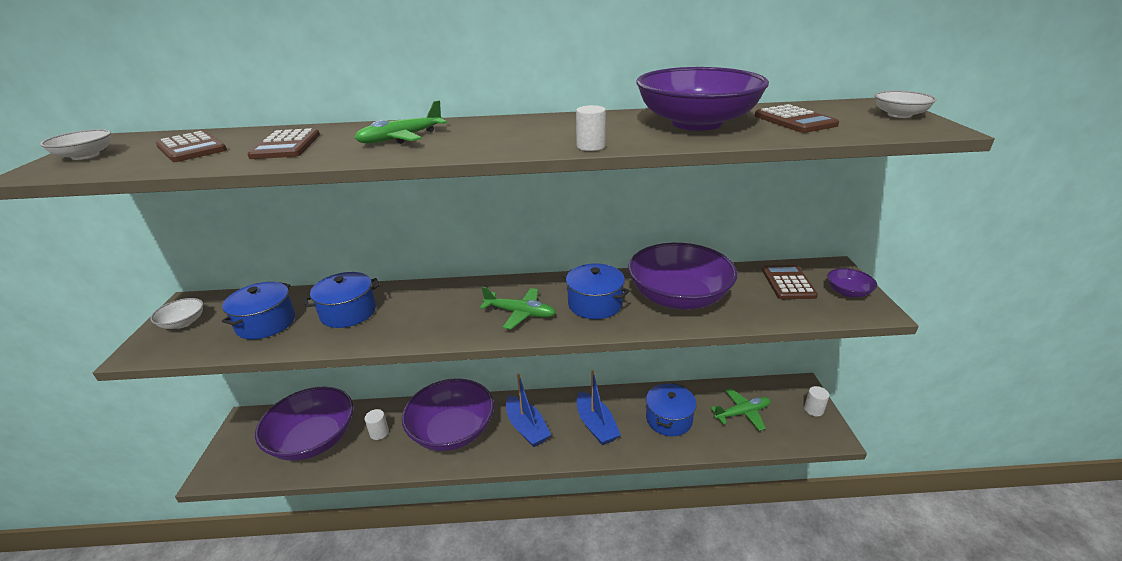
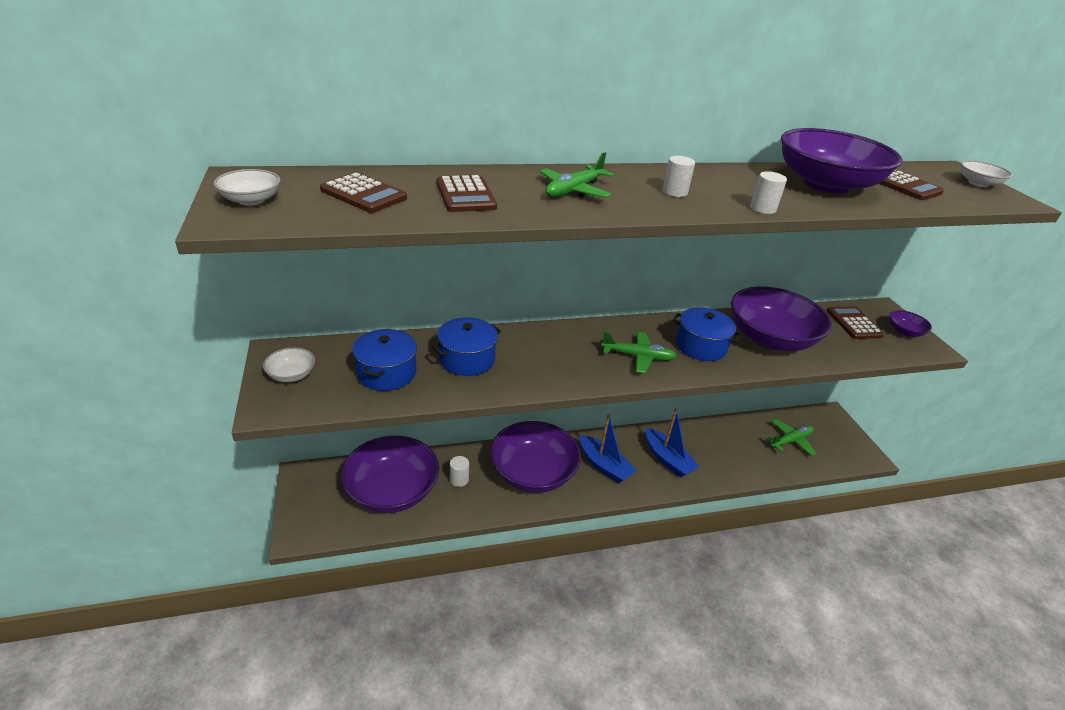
camera: 15 degrees left, 5 degrees up
blue pot [646,383,697,436] -> none
white cylinder [804,386,829,416] -> white cylinder moved to [663,156,695,197]

